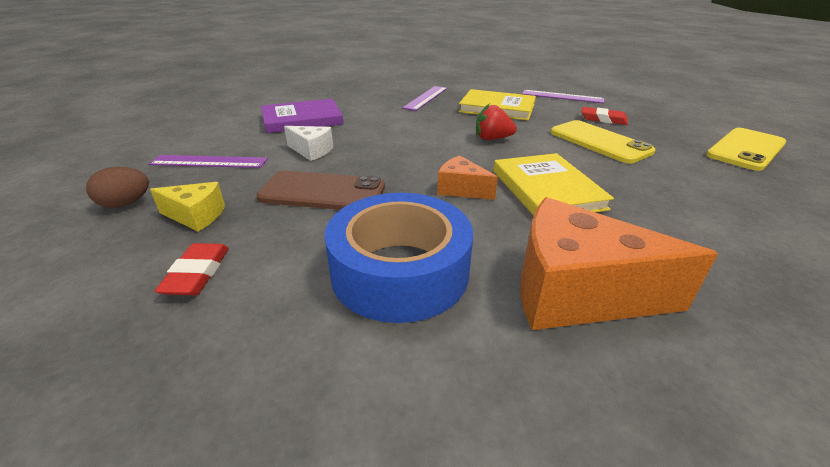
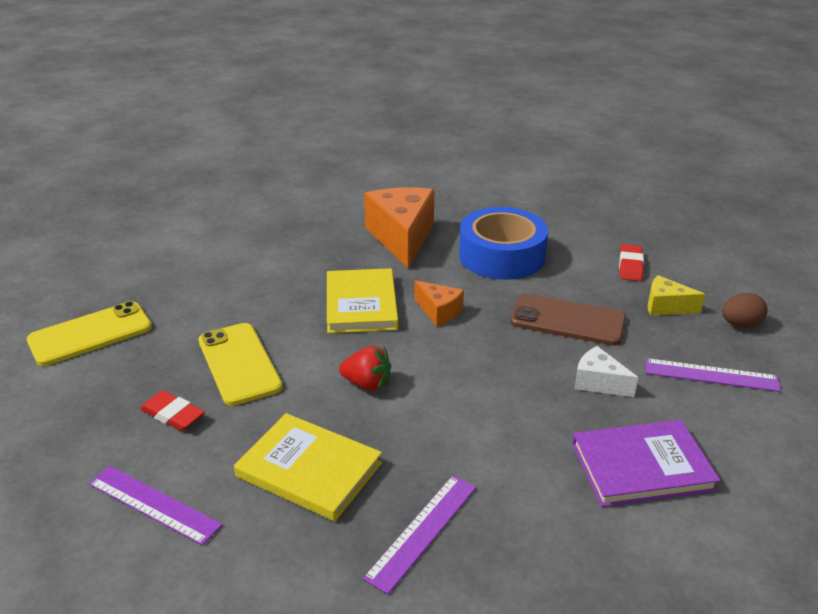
camera: 170 degrees left, 0 degrees up
orange cheese [520,197,718,330] -> orange cheese turned 120 degrees counterclockwise [364,187,434,269]

